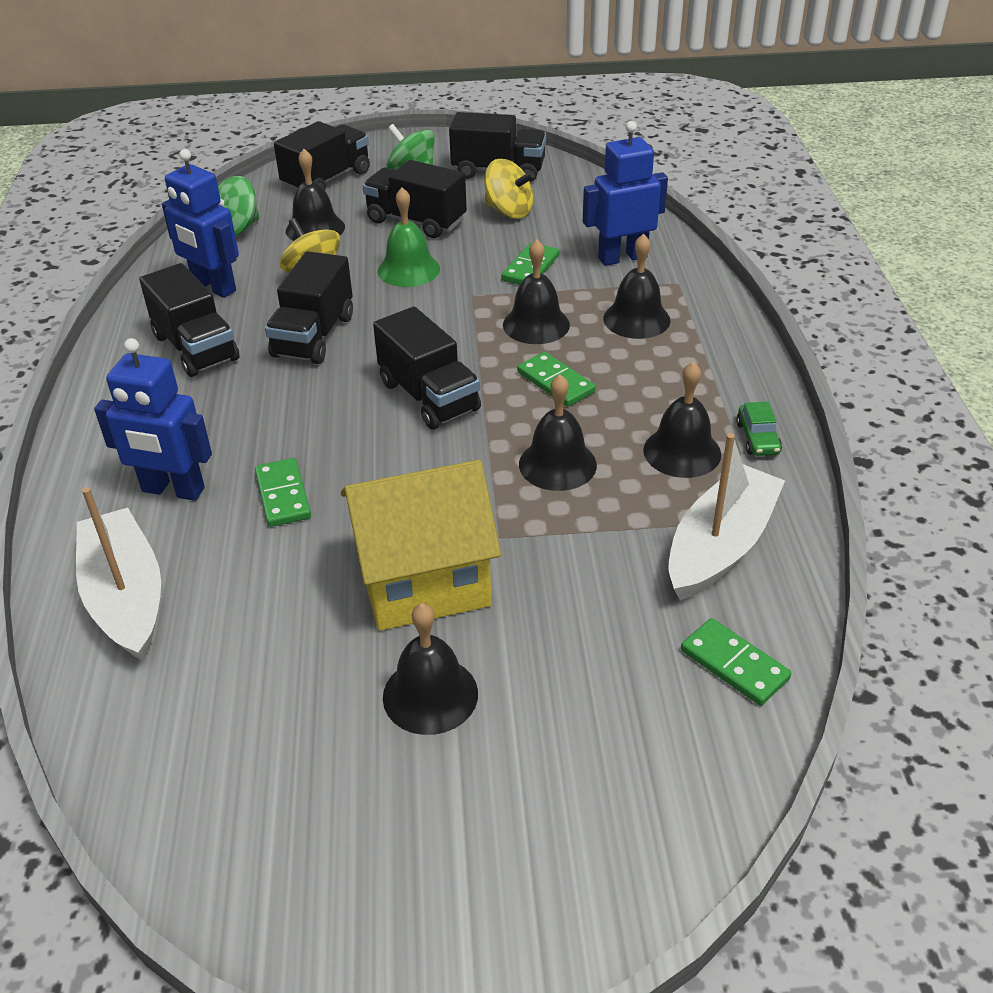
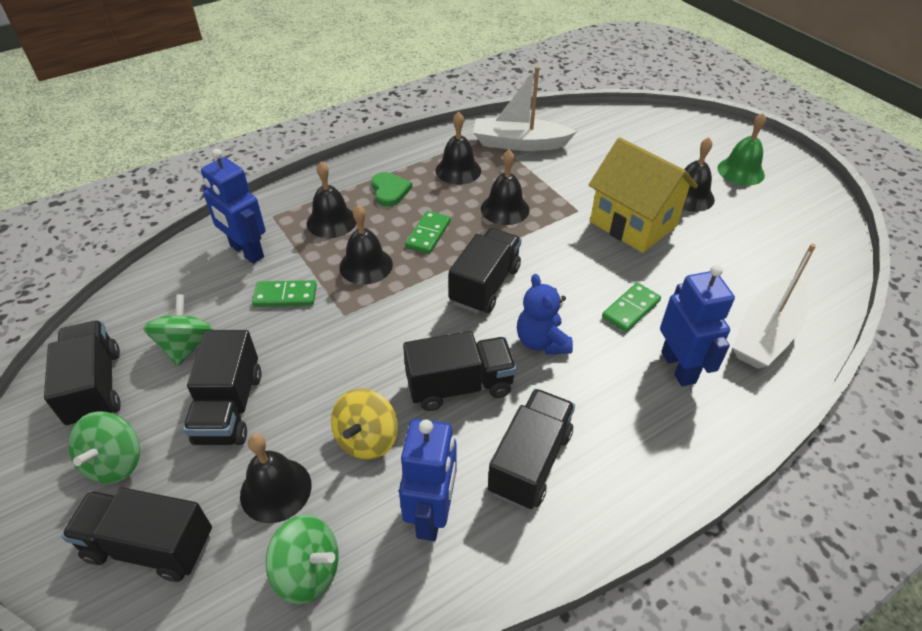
camera: 120 degrees left, 5 degrees up
green bell [378,188,440,287] -> green bell moved to [717,113,766,186]
yellow spinning top [484,159,535,219] -> green spinning top [143,294,213,366]
green domino [681,618,791,706] -> none
green car [736,402,782,456] -> none
none -> green heart [371,172,412,207]
none -> blue teddy bear [517,274,573,354]

